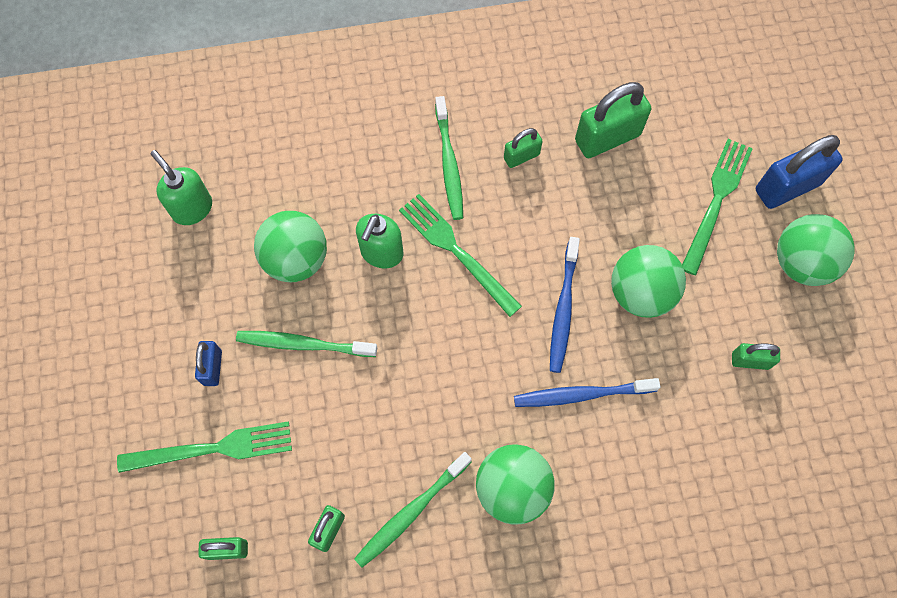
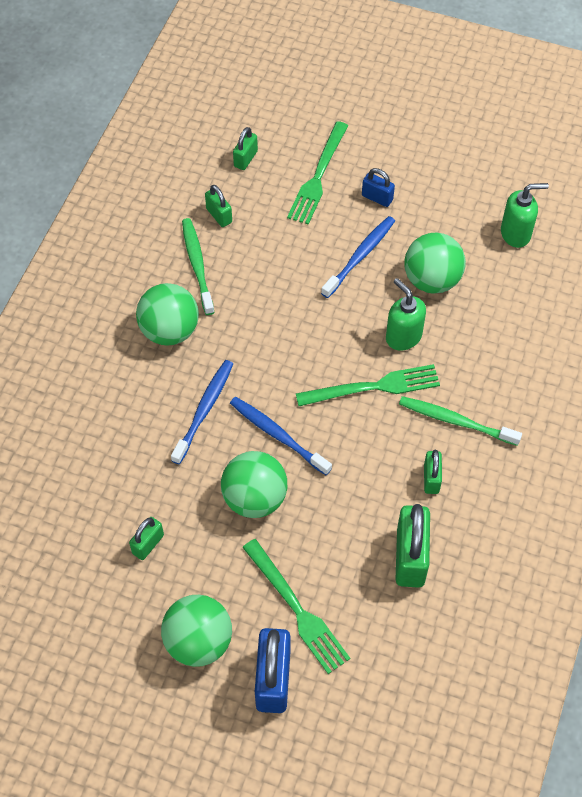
camera: 120 degrees right, 10 degrees down
green toothbrush [236,331,377,357] -> blue toothbrush [321,216,395,298]

